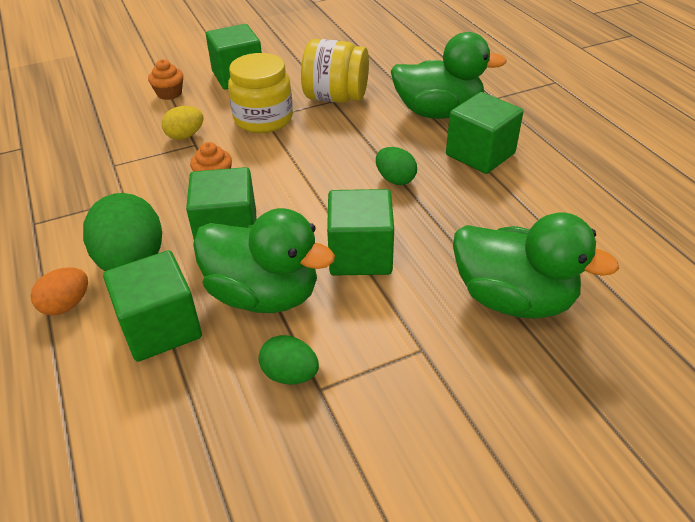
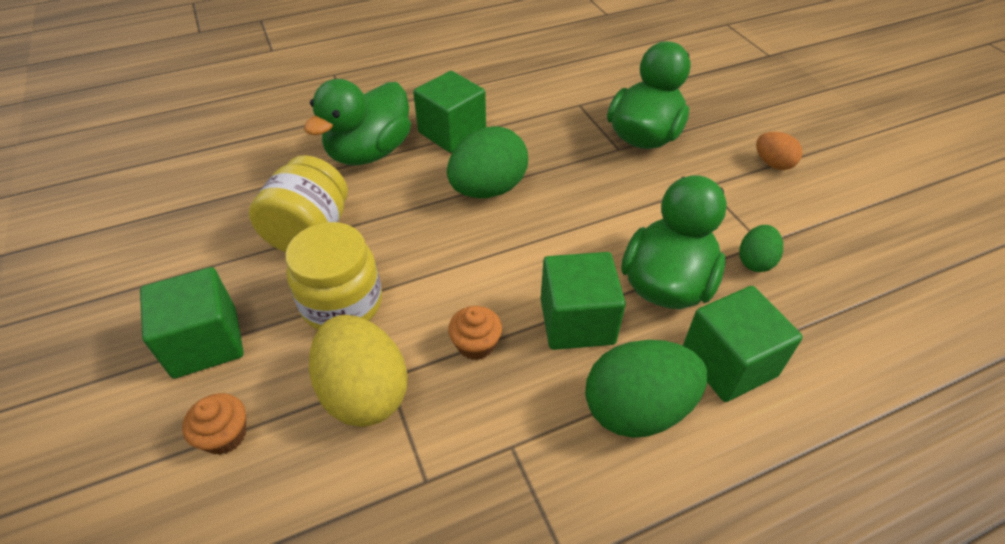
camera: 90 degrees left, 5 degrees up
orange egg [31,267,88,316] -> orange egg moved to [756,132,803,170]
yellow egg [162,106,204,140] -> yellow egg [309,315,408,427], size x1.85
green cube [327,189,394,275] -> none
green egg [376,147,417,185] -> green egg [447,126,528,198], size x1.85
green duck [391,32,507,119] -> green duck turned 150 degrees counterclockwise [304,79,411,165]

